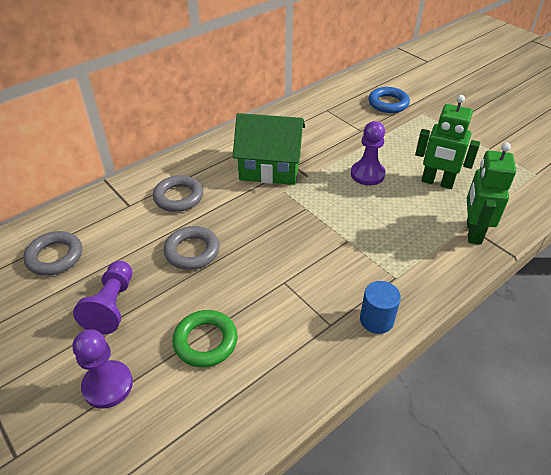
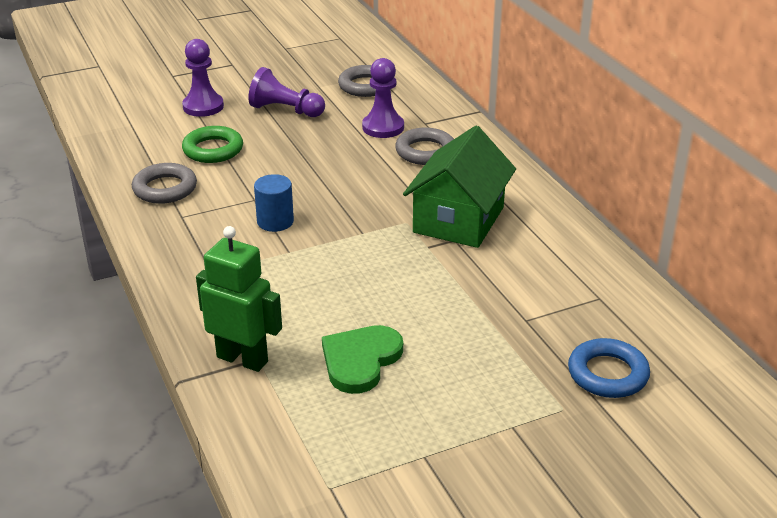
camera: 105 degrees right, 10 degrees down
grey ring [164,226,220,270] -> grey ring moved to [132,163,197,204]
purple pawn [351,121,386,186] -> purple pawn moved to [362,58,404,138]
blue cylinder [360,281,401,334] -> blue cylinder moved to [254,174,294,232]
green robot [415,95,480,189] -> green heart [322,325,403,394]

